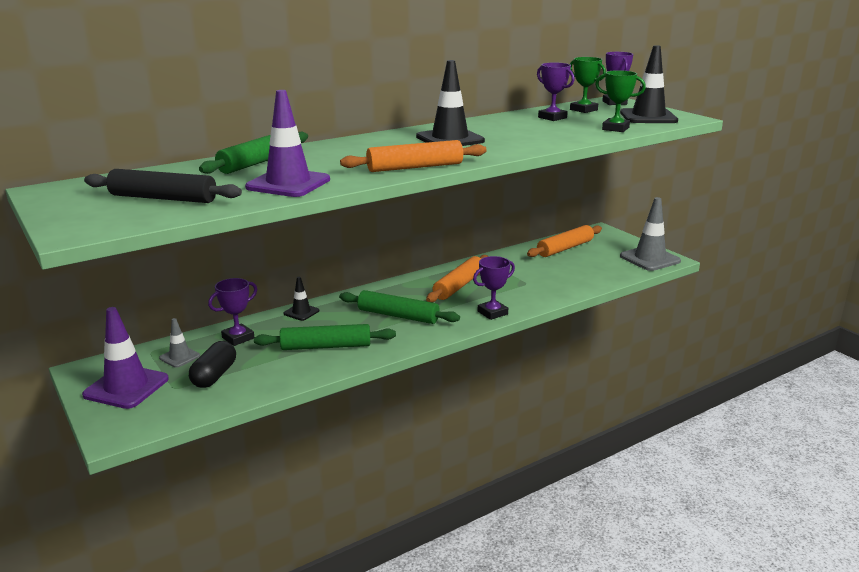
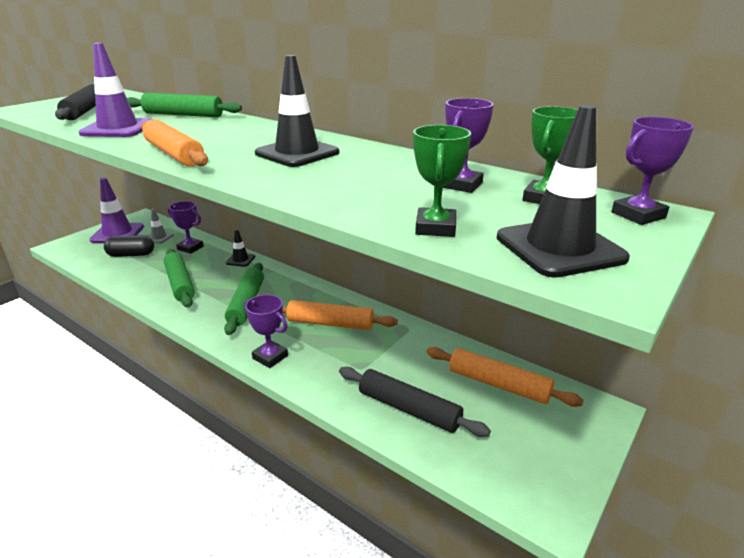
camera: 70 degrees right, 5 degrees up
grey traffic cone [620,197,681,271] -> none
none -> black rolling pin [339,367,491,437]

